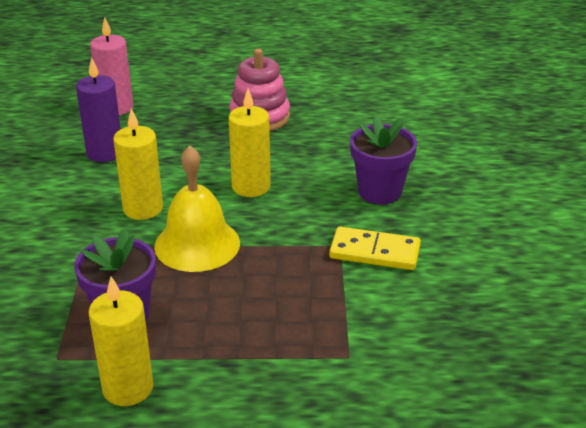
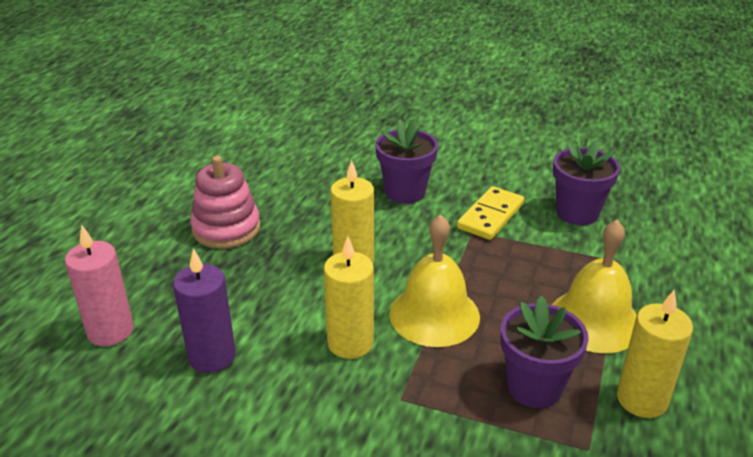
camera: 70 degrees left, 0 degrees up
none -> yellow bell [552,220,637,353]
none -> purple flower pot [553,140,620,225]

